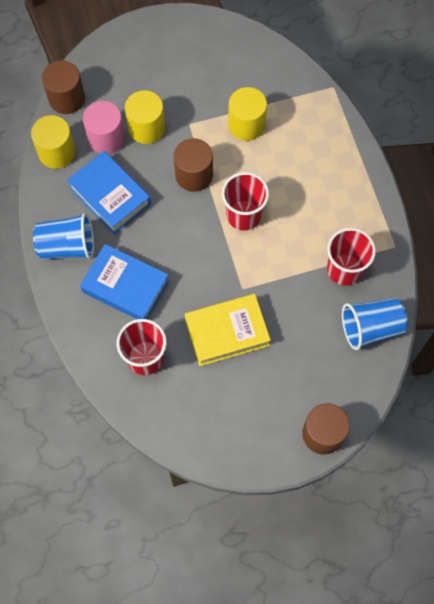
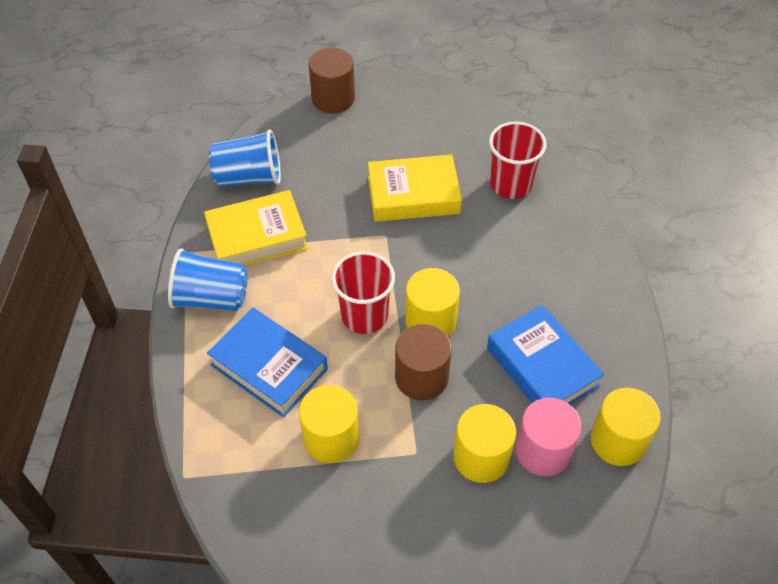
camera: 170 degrees left, 15 degrees down
blue cup [33,213,94,259] -> blue cup moved to [168,249,248,311]
brown cylinder [42,60,85,114] -> none
blue book [80,244,169,319] -> blue book moved to [207,308,328,418]
red cup [327,228,376,286] -> yellow book [204,190,308,266]
none -> yellow cylinder [405,268,460,337]

